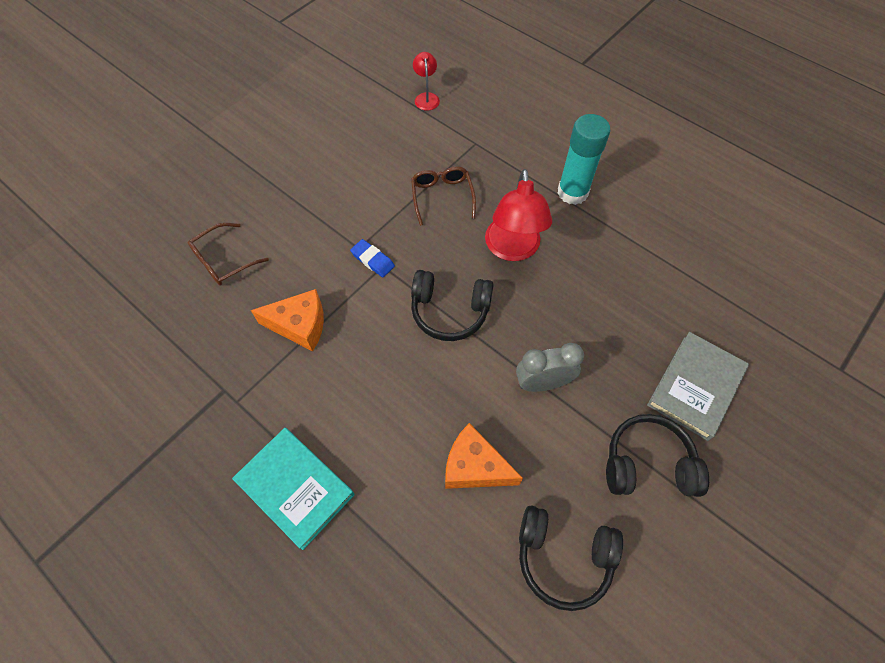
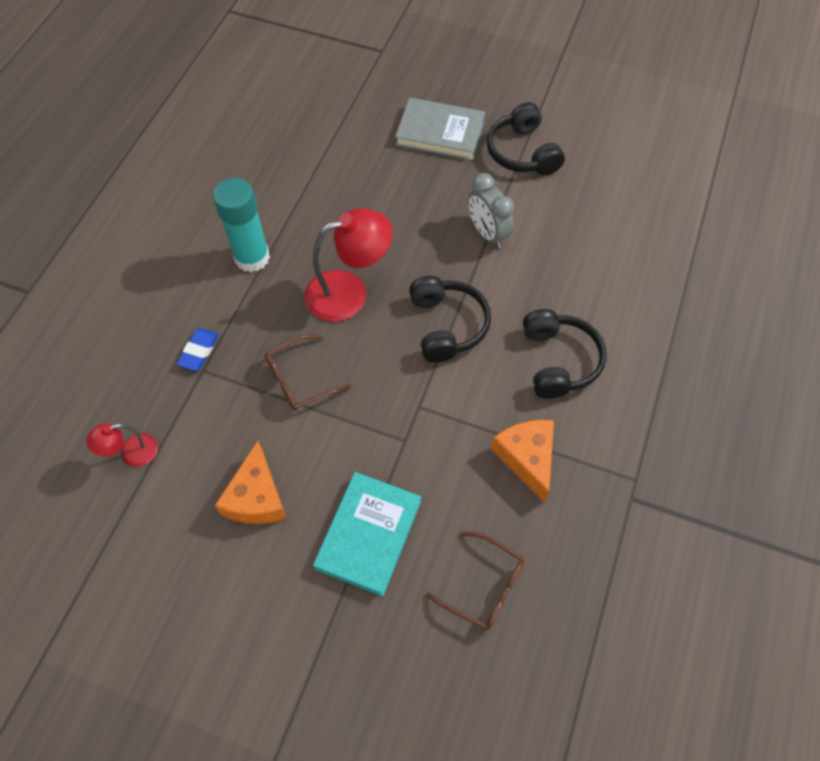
camera: 110 degrees left, 0 degrees up
turquoise book [232,428,354,550] -> turquoise book moved to [313,472,421,597]
blue eraser [350,239,395,277] -> blue eraser moved to [177,328,219,371]
orange cheese [445,423,523,489] -> orange cheese moved to [215,441,287,524]
black headphones [519,505,623,611] -> black headphones moved to [523,309,607,399]

